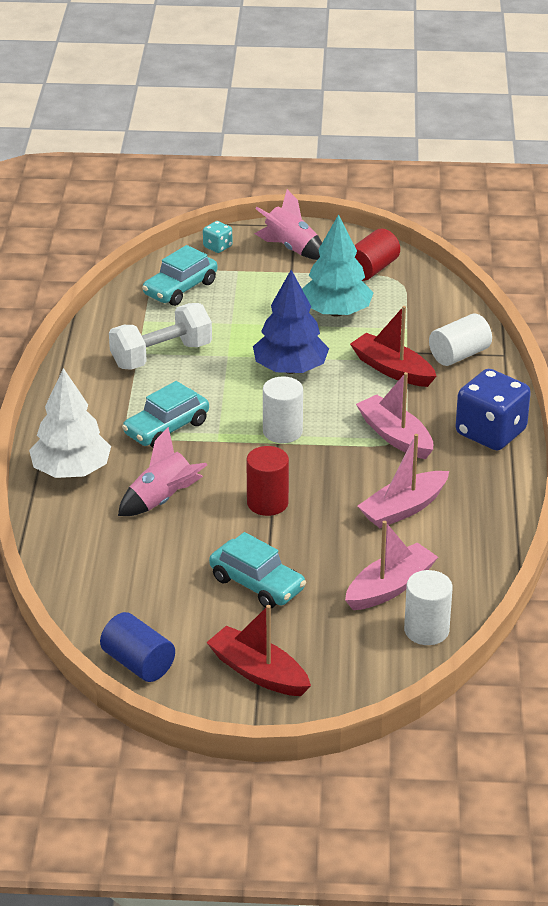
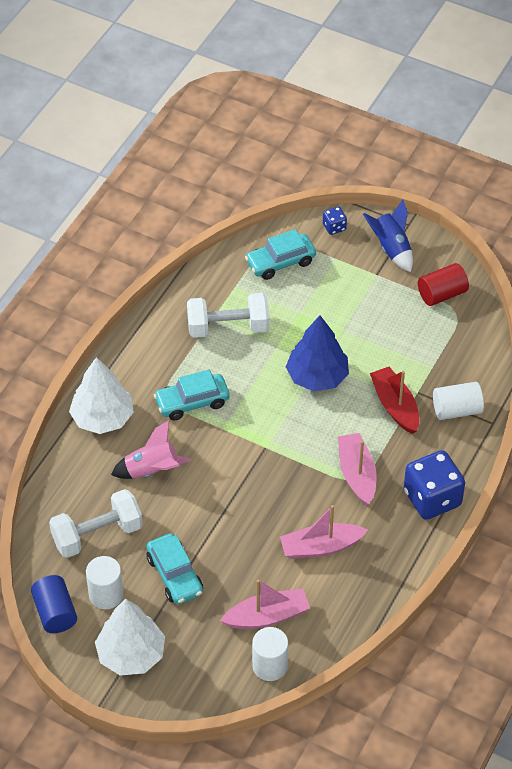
camera: 25 degrees right, 15 degrees up
turquoise dice [203,221,232,253] -> blue dice [323,207,347,235]
red boat [206,605,311,696] -> white tree [95,599,165,676]
red cylinder [246,446,289,516] -> none
pink rocket [254,189,322,260] -> blue rocket [363,199,413,272]
white cylinder [263,376,303,443] -> white cylinder moved to [86,556,123,609]
turquoise tree [302,214,374,317] -> none
none -> white dumbbell [49,489,143,558]

